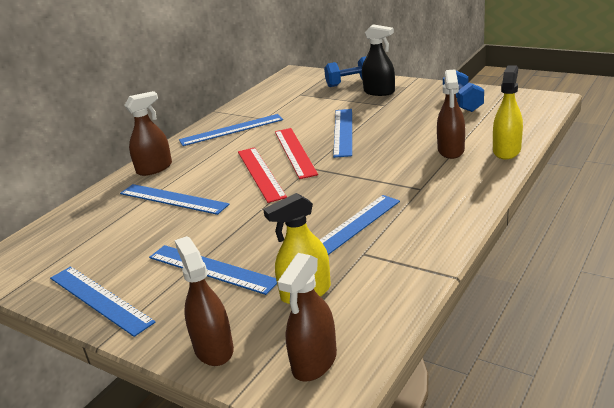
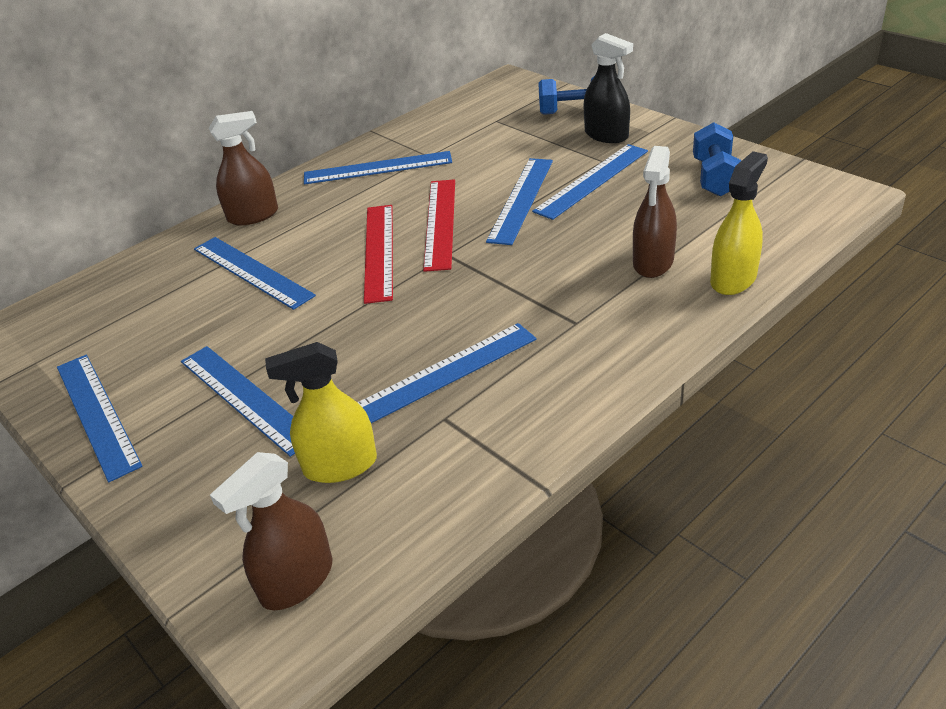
camera: 15 degrees right, 10 degrees up
brown spray bottle [175,236,234,366] -> none
none -> blue ruler [532,144,648,220]

